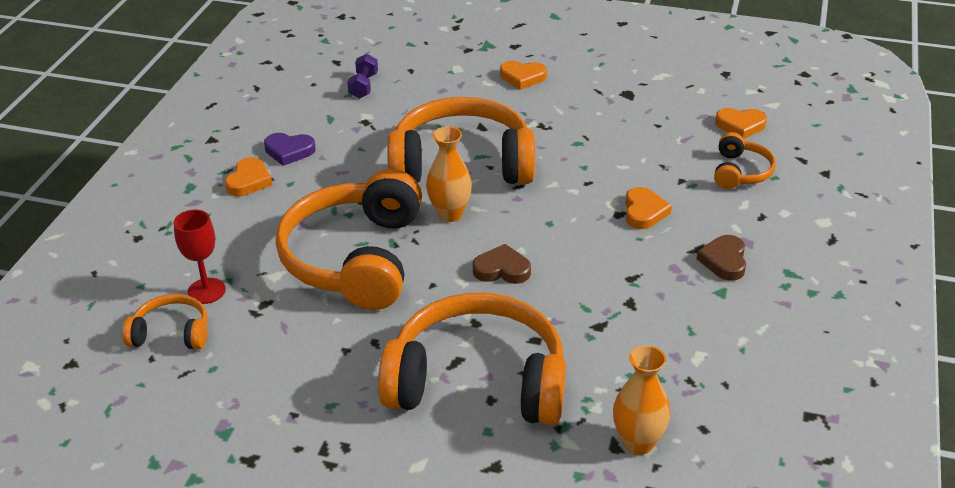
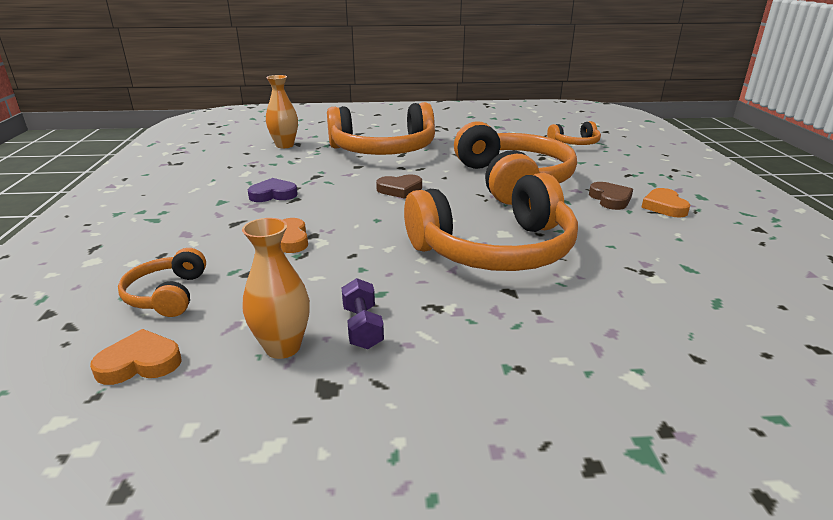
camera: 160 degrees right, 10 degrees down
red goblet [174,210,226,304] -> none
purple heart [264,133,316,166] -> purple heart moved to [248,178,298,202]
purple dumbbell [347,54,378,99] -> purple dumbbell moved to [342,278,384,349]
orange vase [426,126,472,222] -> orange vase moved to [242,218,310,359]
orange heart [500,61,547,90] -> none
brown heart [697,235,746,281] -> brown heart moved to [589,182,633,210]

